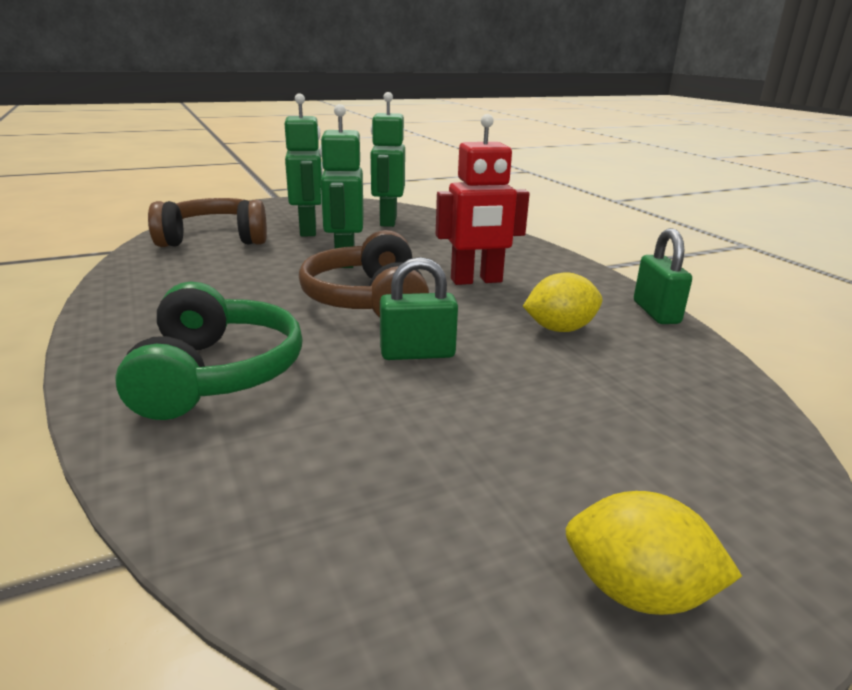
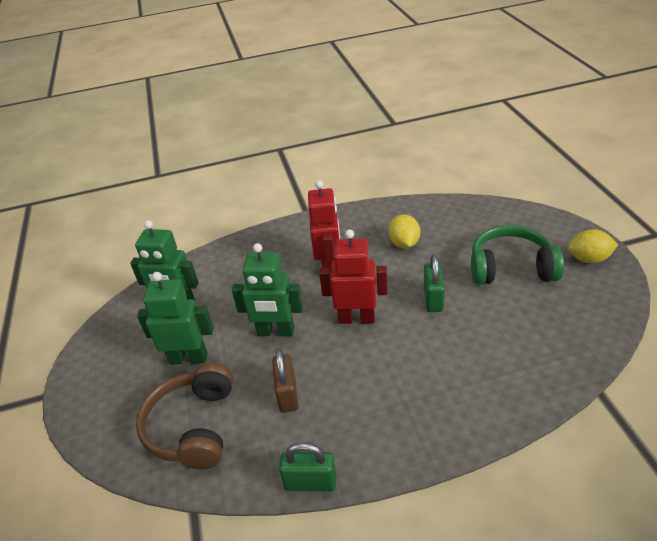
camera: 75 degrees left, 15 degrees up
green headphones [115,282,303,420] -> green headphones moved to [471,225,564,284]
brown headphones [299,230,429,318] -> red robot [319,229,387,324]
yellow lemon [565,491,742,615] -> yellow lemon turned 60 degrees clockwise [568,229,618,263]
green padlock [634,228,692,324] -> green padlock moved to [279,442,336,492]
none -> brown padlock [272,349,299,413]

